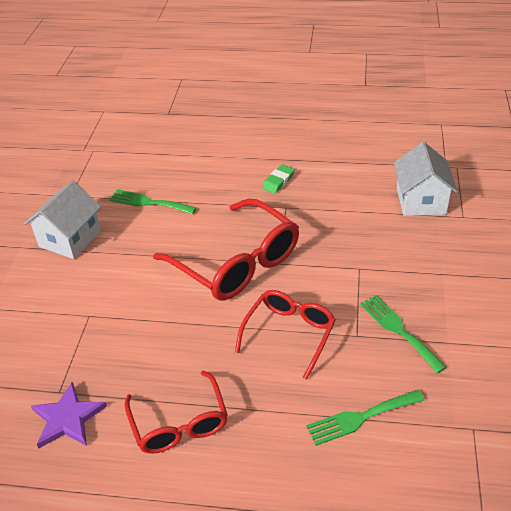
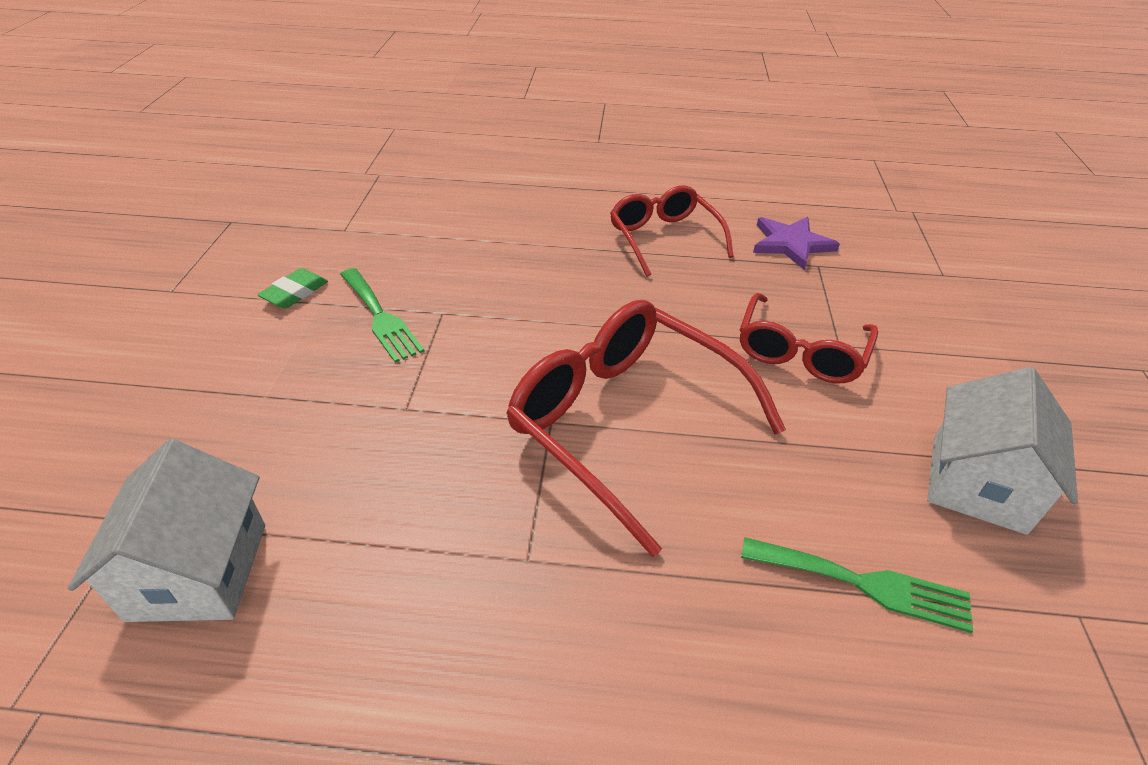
camera: 175 degrees right, 0 degrees up
red glasses [235,290,336,380] -> red glasses moved to [740,293,878,383]
green eraser [262,164,295,194] -> green eraser moved to [257,268,328,308]
green fork [306,390,425,446] -> none

